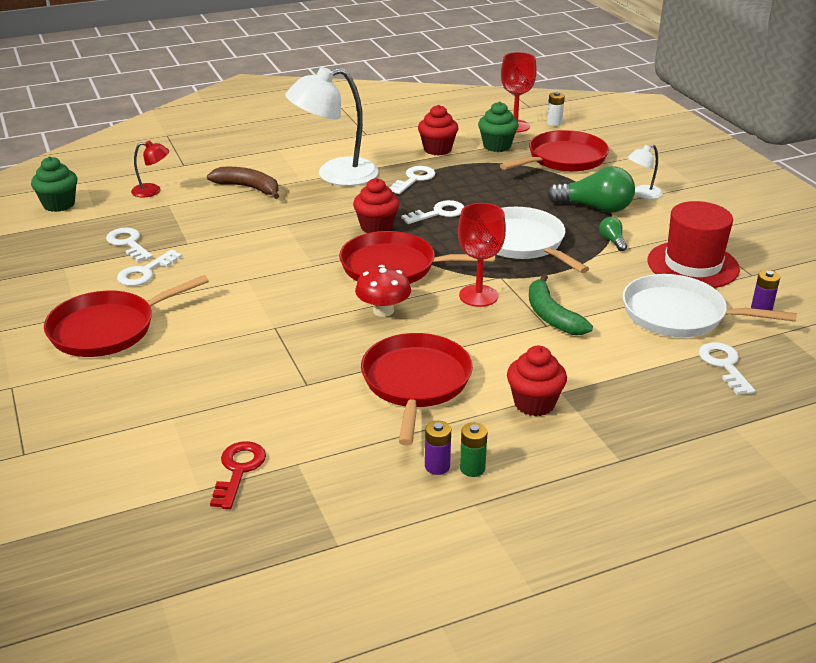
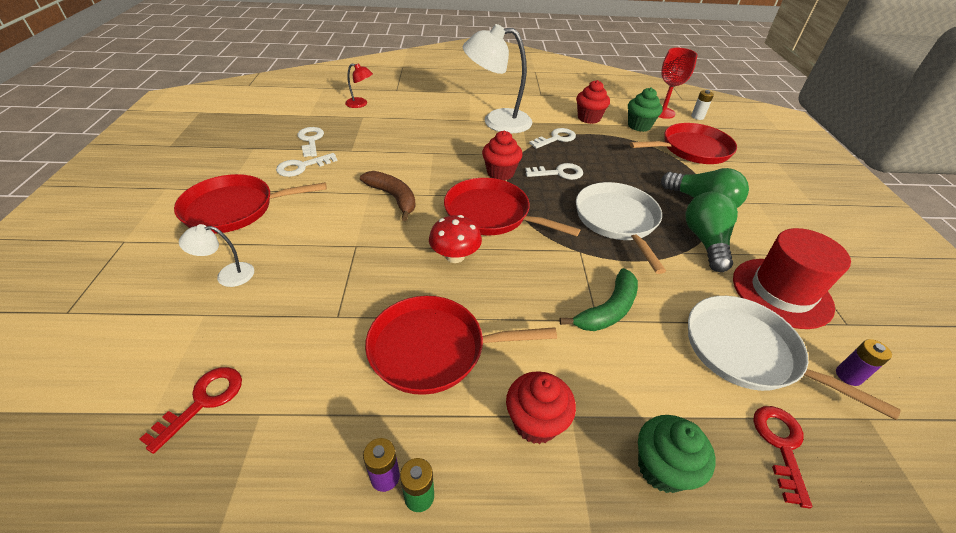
camera: 20 degrees right, 10 degrees up
green cupcake [31,156,77,212] -> green cupcake moved to [638,415,716,493]
brown banana [207,167,279,199] -> brown banana moved to [360,171,416,221]
red pan [361,333,473,445] -> red pan turned 120 degrees counterclockwise [365,296,557,395]
red goblet [458,203,506,307] -> none
green banana [529,274,593,335] -> green banana turned 135 degrees counterclockwise [559,268,638,331]
green light bulb [599,217,627,251] -> green light bulb [685,191,738,272], size x2.09
white lamp [628,145,663,199] -> white lamp moved to [179,224,254,287]
white key [699,342,755,395] -> red key [753,406,812,509]

